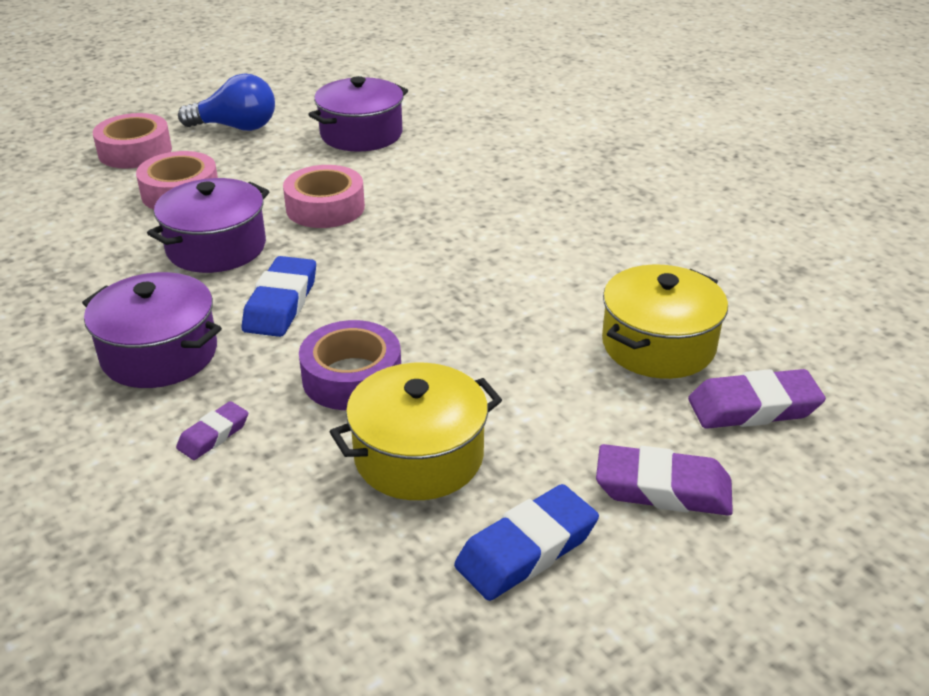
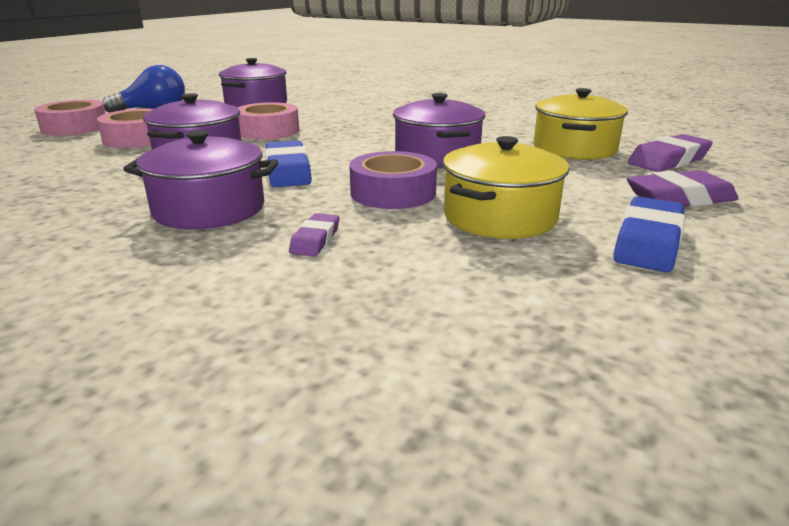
camera: 25 degrees left, 10 degrees down
none -> purple pot [393,93,486,167]

